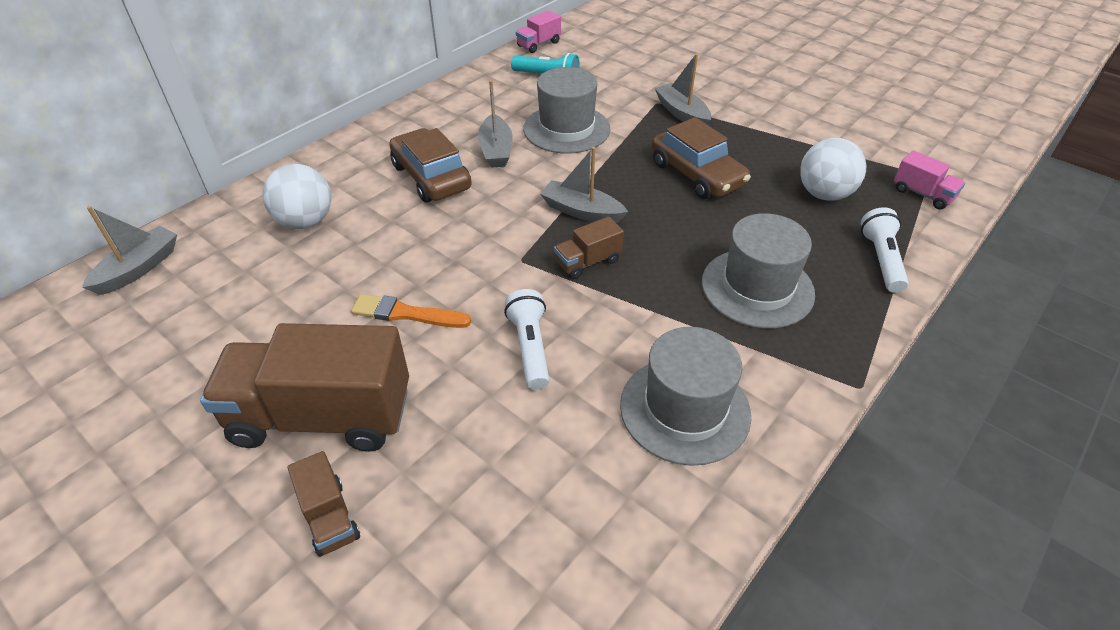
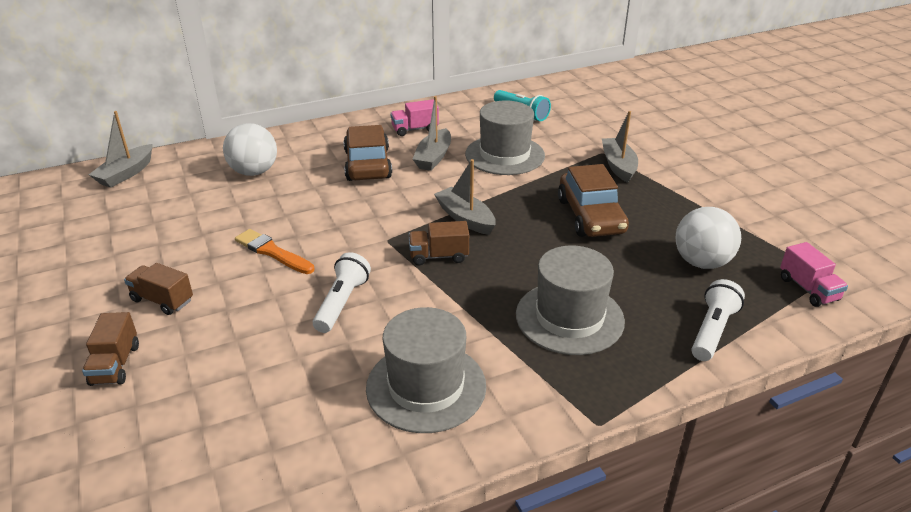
camera: 25 degrees right, 10 degrees down
grey boat [82,206,177,295] -> grey boat turned 150 degrees clockwise [89,111,153,188]
brown truck [200,323,409,452] -> brown truck [124,263,193,315], size x0.45
pink truck [516,10,561,53] -> pink truck moved to [390,99,439,136]

